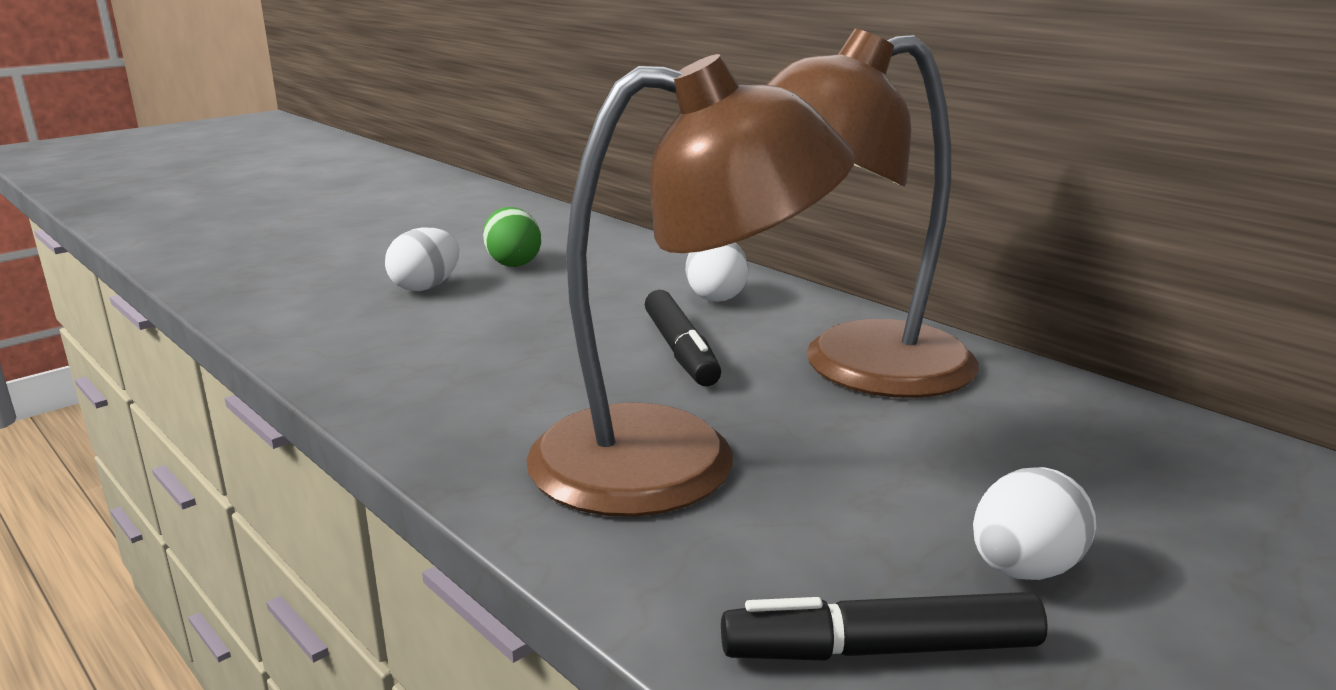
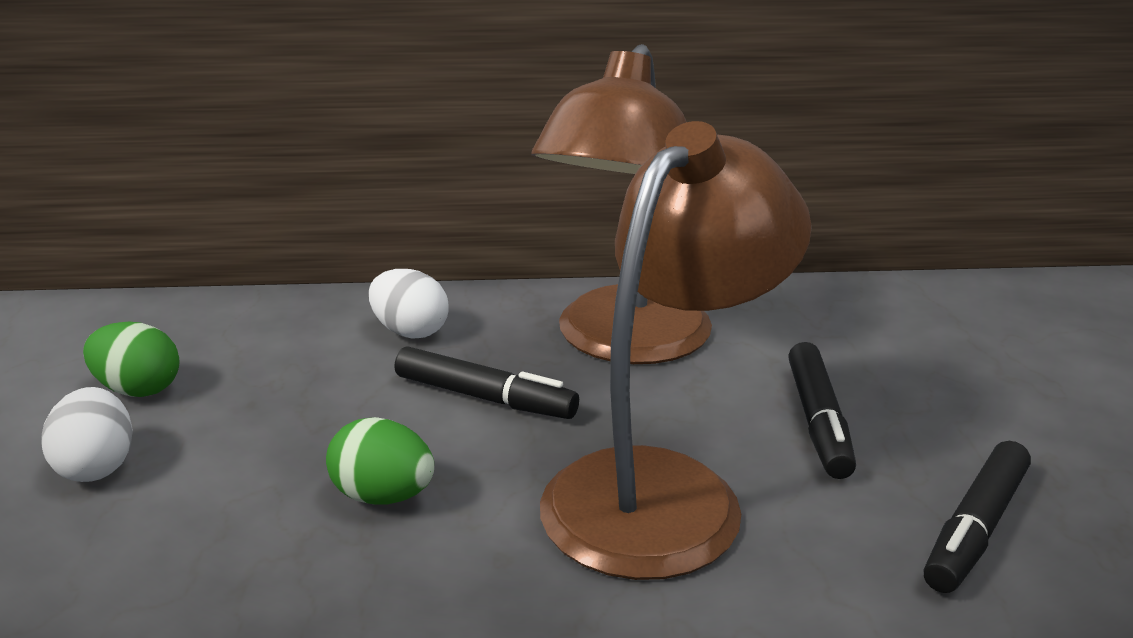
camera: 50 degrees left, 5 degrees up
white egg [973,467,1096,580] -> none
none -> green egg [326,417,434,505]
none -> black marker [788,342,856,479]

